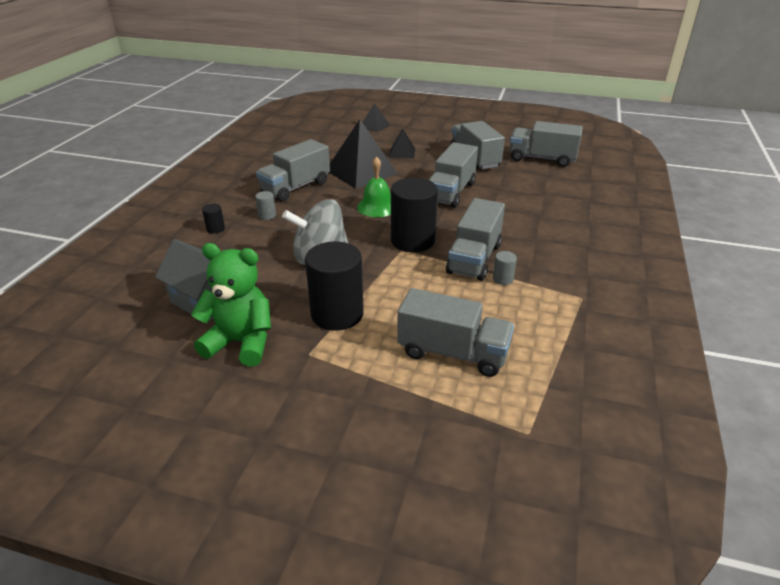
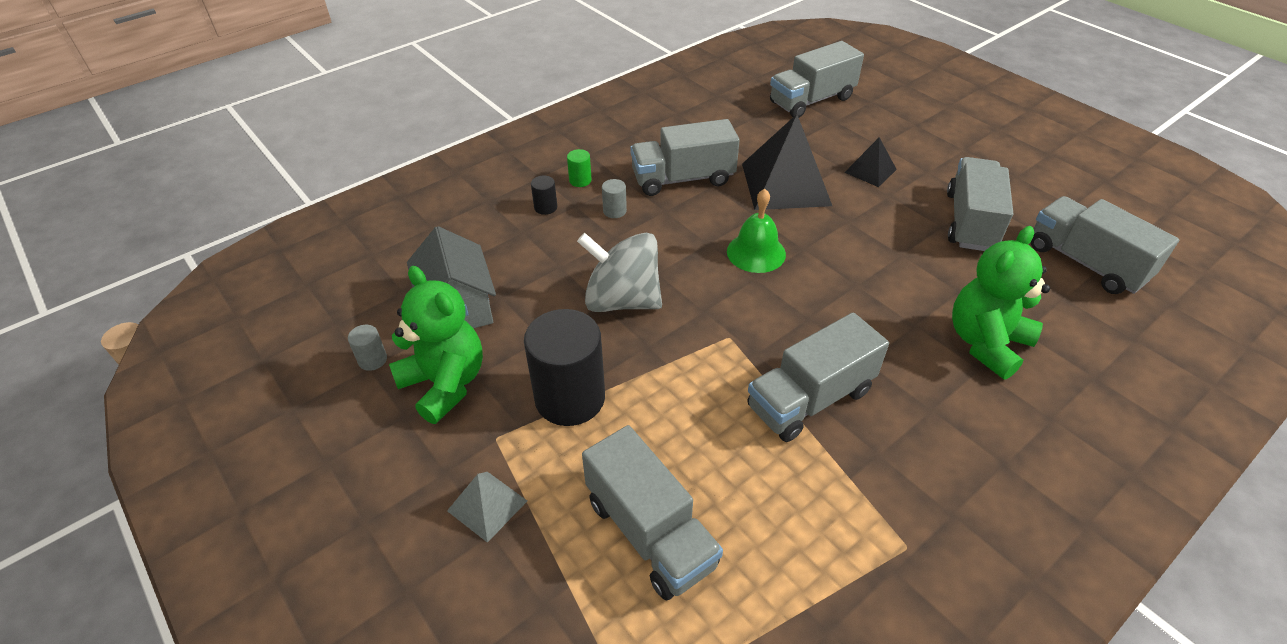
camera: 35 degrees right, 10 degrees up
black pyramid [362,103,390,132] -> none
black cylinder [391,178,438,252] -> none
grey truck [429,142,478,208] -> grey truck moved to [770,41,864,118]
grey cylinder [493,251,517,285] -> grey cylinder moved to [348,325,387,371]
none -> grey pyramid [447,472,527,543]
none -> green cylinder [567,149,592,187]
none -> green teddy bear [952,226,1050,379]

